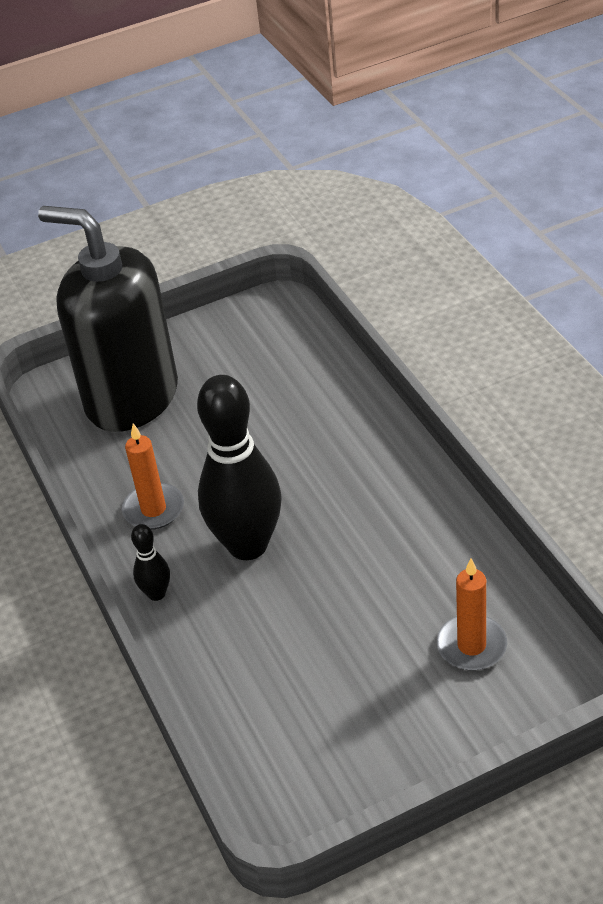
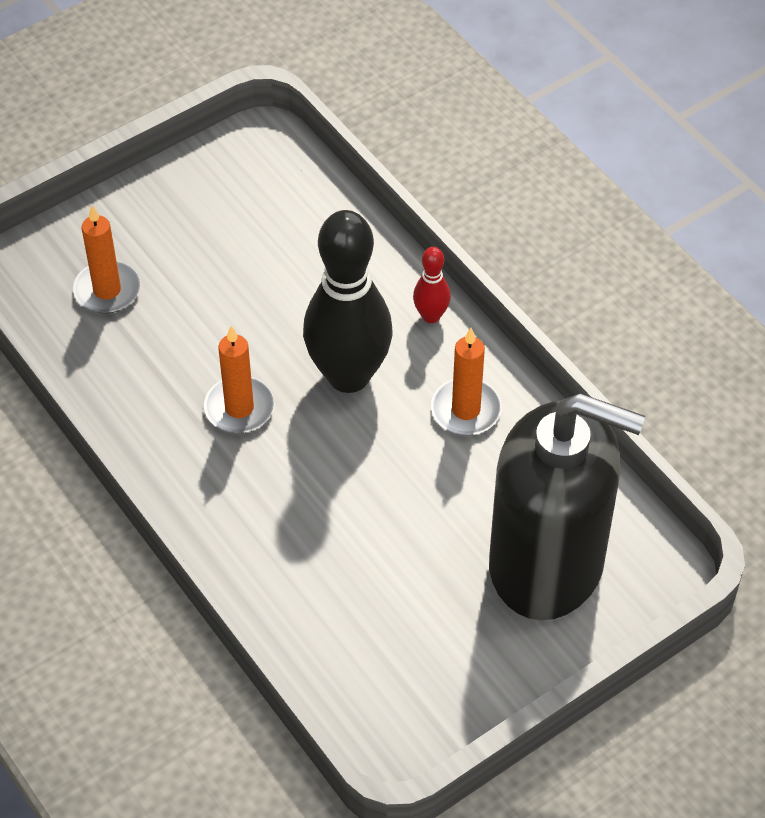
camera: 165 degrees right, 10 degrees up
black bowling pin [131,524,170,601] -> red bowling pin [413,247,451,323]
none -> orange candle [204,326,275,433]

